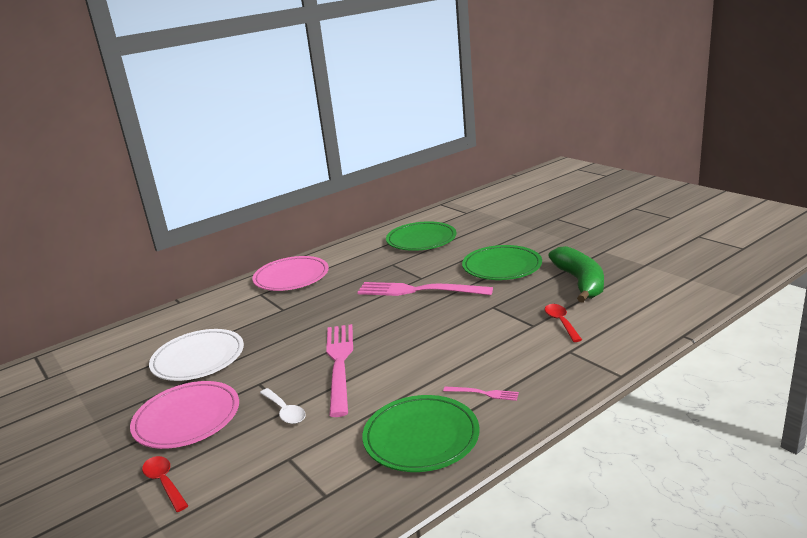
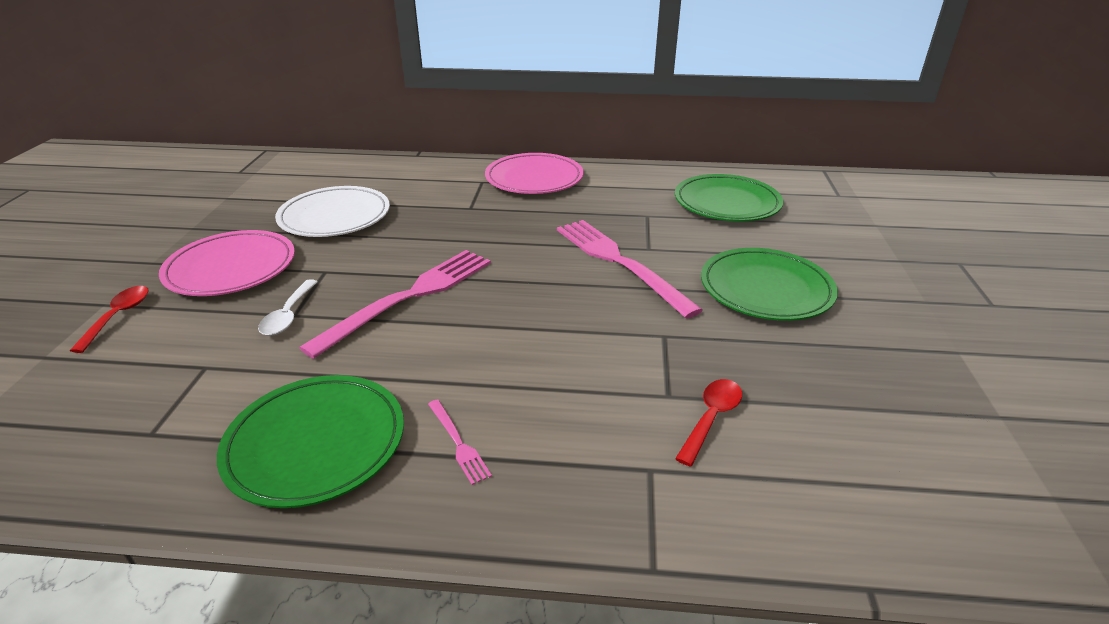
camera: 40 degrees right, 10 degrees up
green banana [548,246,604,303] -> none

